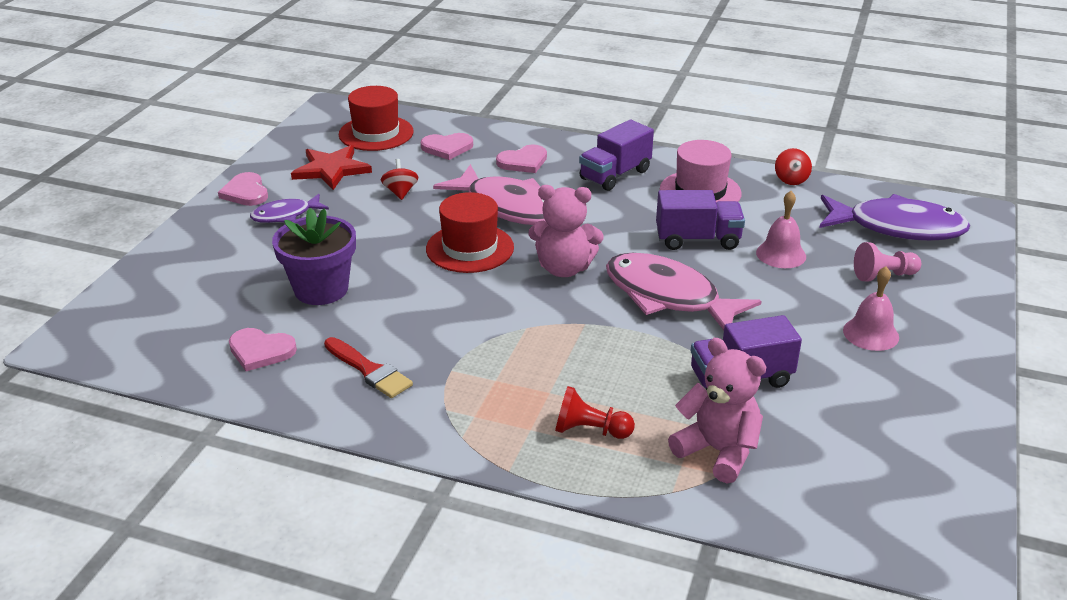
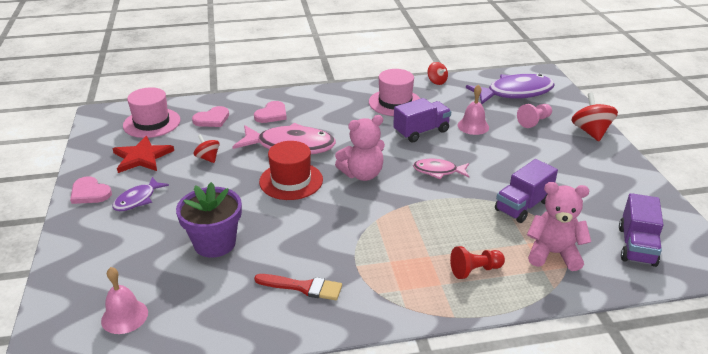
camera: 30 degrees left, 0 degrees up
pink heart [229,328,297,371] -> none
red hat [339,86,413,151] -> pink hat [123,87,180,138]
purple truck [579,119,654,191] -> purple truck moved to [619,193,663,267]
pink fish [606,253,762,330] -> pink fish [413,159,469,179], size x0.53
pink bell [843,266,899,351] -> pink bell moved to [101,267,148,334]
none -> red spinning top [571,93,618,141]

